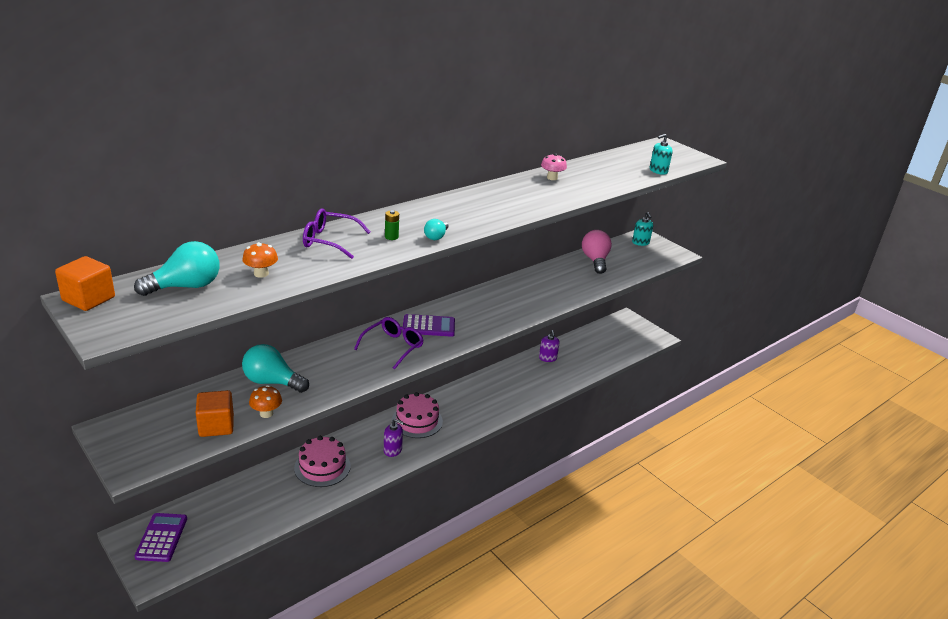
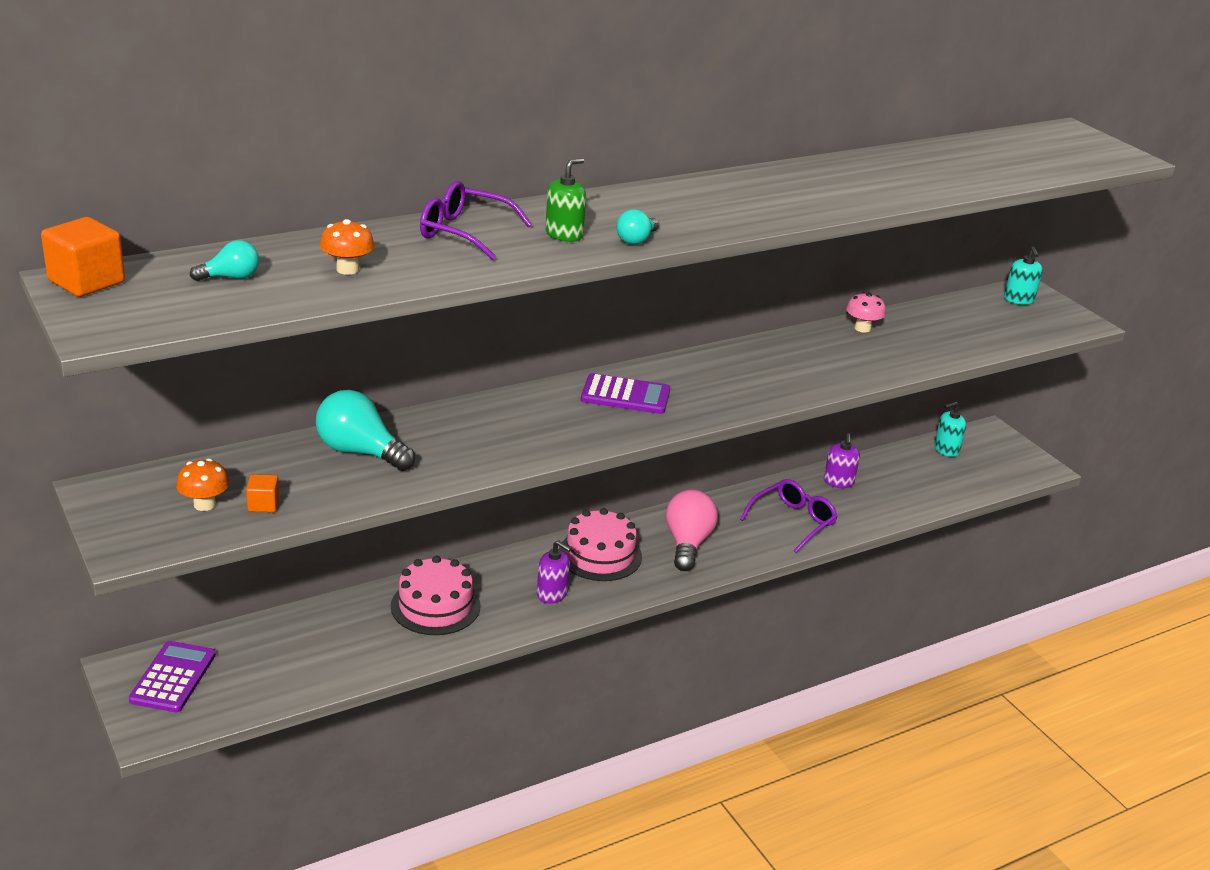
camera: 10 degrees right, 0 degrees up
turquoise light bulb [134,241,220,296] -> turquoise light bulb [190,240,259,281], size x0.54
orange cube [196,390,234,437] -> orange cube [246,474,279,512], size x0.55
orange mushroom [249,385,282,418] -> orange mushroom moved to [176,458,230,511]
purple glasses [354,317,424,370] -> purple glasses moved to [740,479,838,553]
green battery [385,210,399,240] -> green soap dispenser [545,158,586,242]
pink mushroom [541,153,567,180] -> pink mushroom moved to [846,292,886,333]
pink light bulb [582,230,612,274] -> pink light bulb moved to [666,489,718,571]
turquoise soap dispenser [650,134,673,175] -> turquoise soap dispenser moved to [934,402,966,457]

